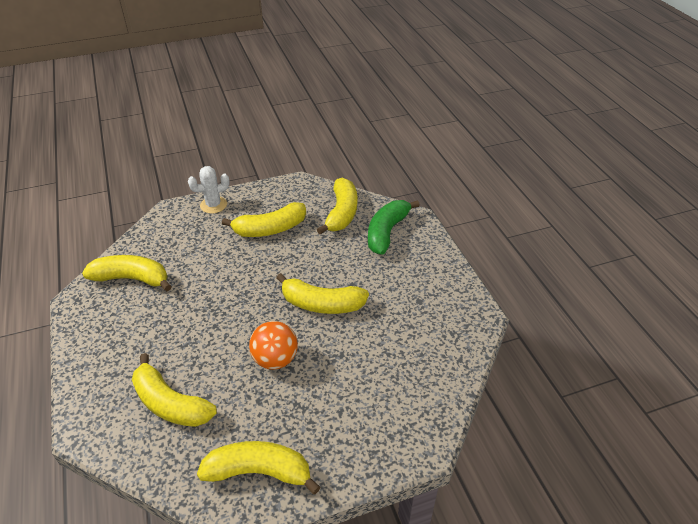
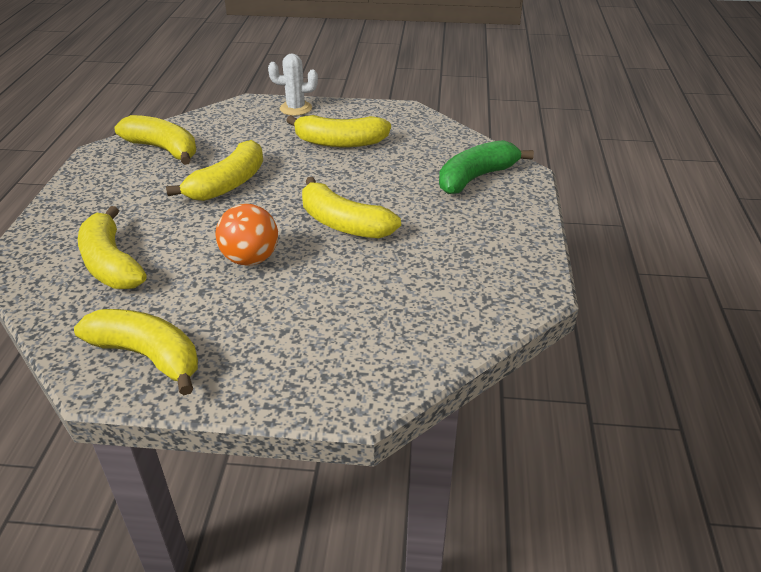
camera: 25 degrees right, 5 degrees down
yellow banana [317,178,357,234] -> yellow banana moved to [166,140,263,201]

